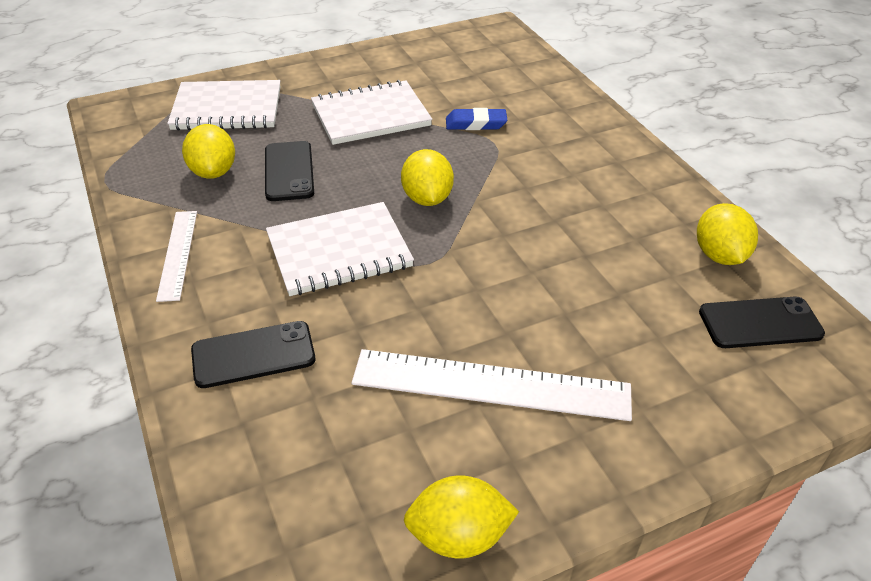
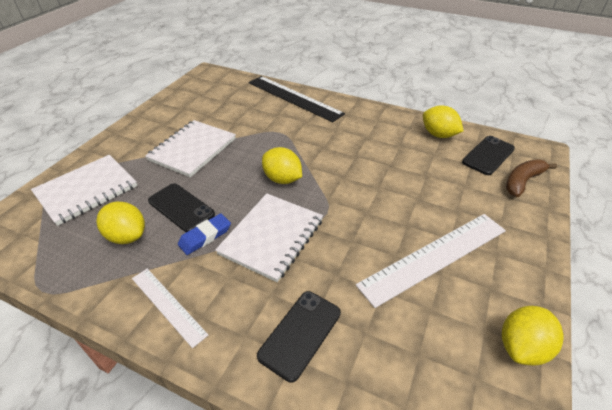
camera: 40 degrees left, 0 degrees up
blue eraser [446,108,507,130] -> blue eraser moved to [178,213,231,255]
none -> black ruler [249,76,345,122]
none -> brown banana [506,159,557,197]

